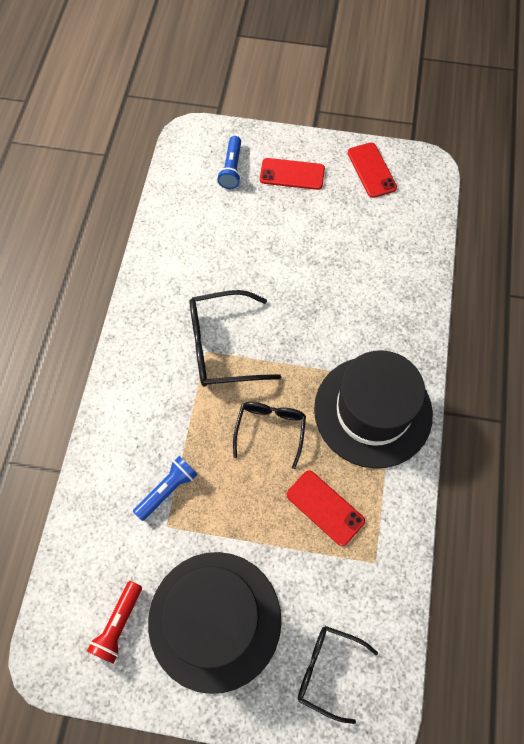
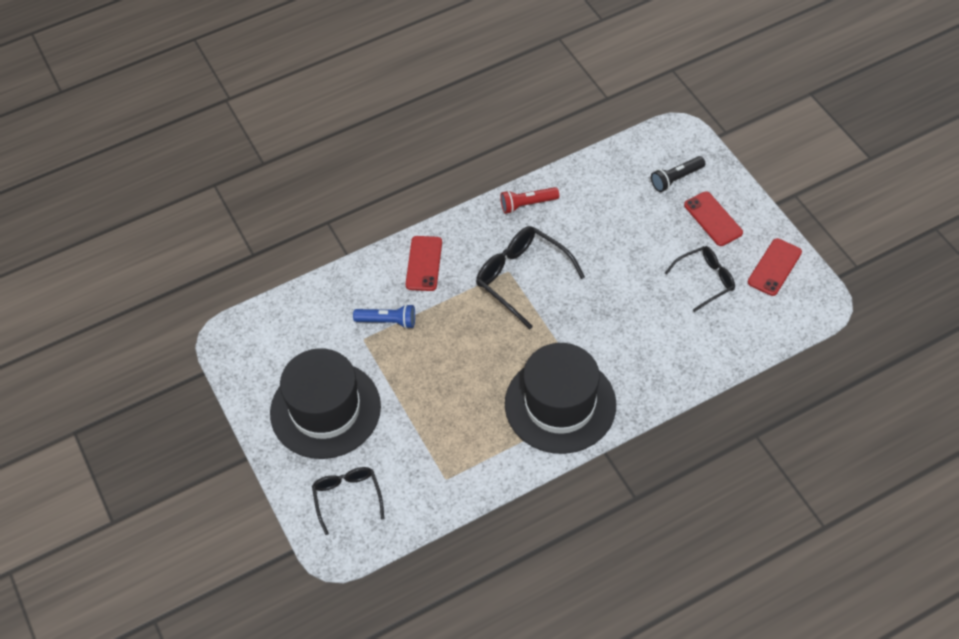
camera: 55 degrees right, 10 degrees down
red flashlight [87,581,142,663] -> red flashlight moved to [500,187,559,214]
blue flashlight [217,136,241,189] -> black flashlight [651,156,705,192]
black glasses [233,402,306,469] -> black glasses moved to [665,246,735,312]
red phone [287,470,365,546] -> red phone moved to [406,236,442,291]

